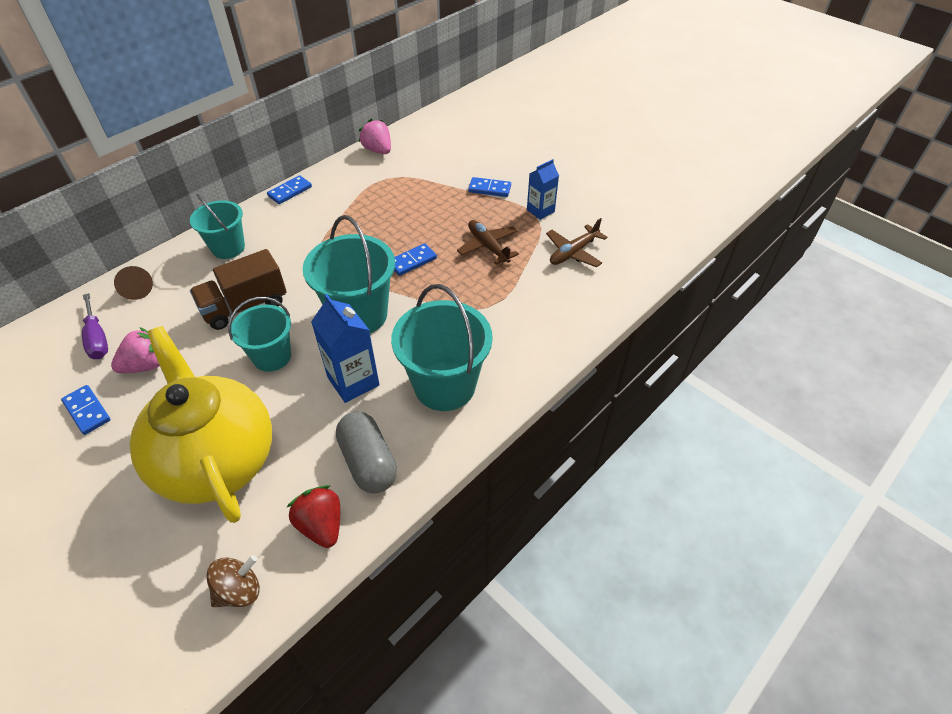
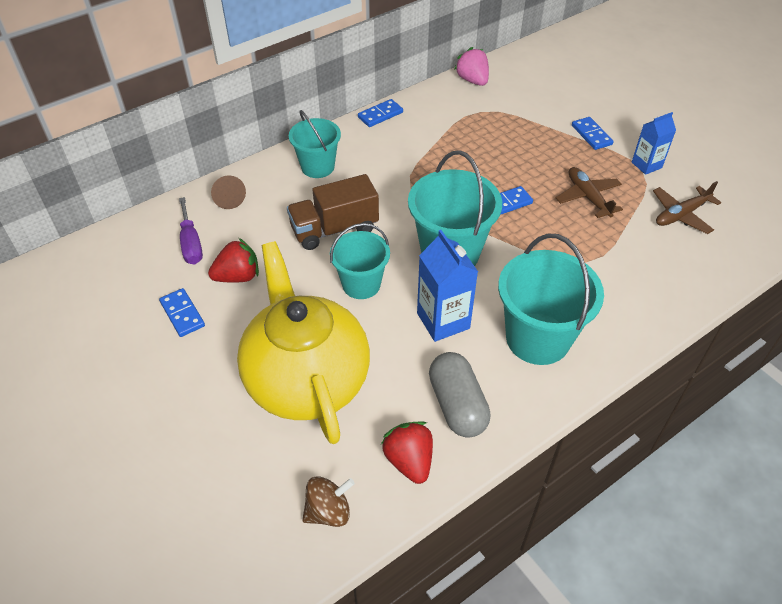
camera: 10 degrees right, 0 degrees up
pink strawberry [111,327,160,373] -> red strawberry [208,238,259,283]
blue domino [468,177,511,197] -> blue domino turned 45 degrees clockwise [572,117,614,150]

